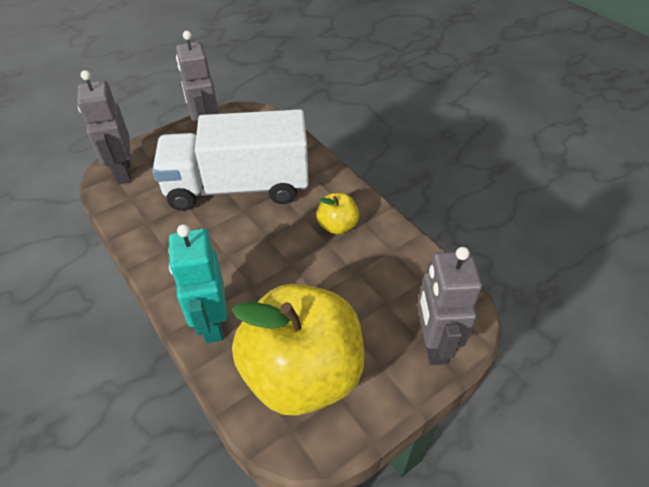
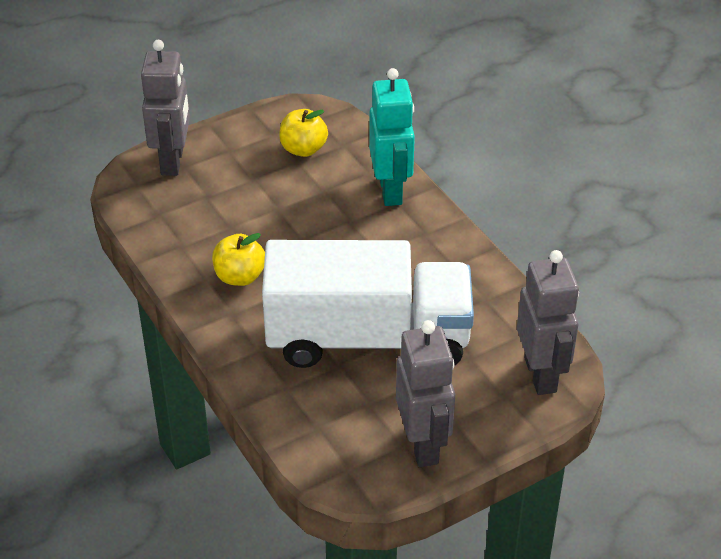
camera: 175 degrees left, 5 degrees down
yellow apple [231,284,364,416] -> yellow apple [279,109,328,157], size x0.43

